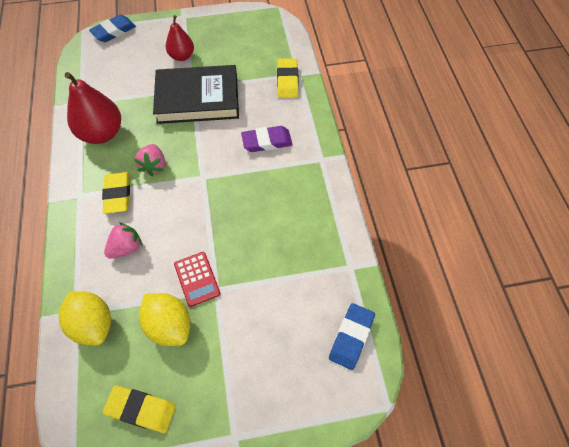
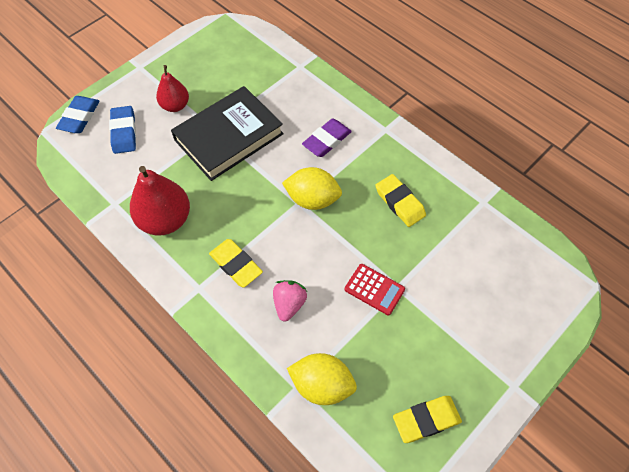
camera: 35 degrees left, 0 degrees up
pink strawberry [134,144,165,176] -> none
yellow lemon [139,293,190,346] -> yellow lemon moved to [282,167,342,210]
yellow eraser [277,59,298,98] -> yellow eraser moved to [375,174,426,227]
blue eraser [329,303,375,370] -> blue eraser moved to [109,106,136,154]

